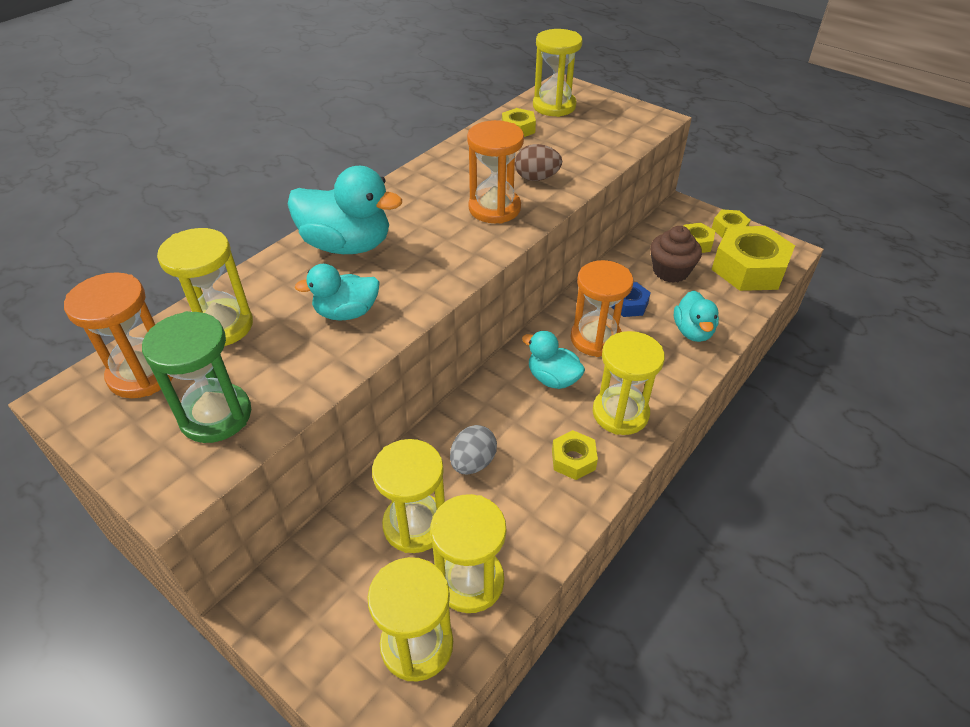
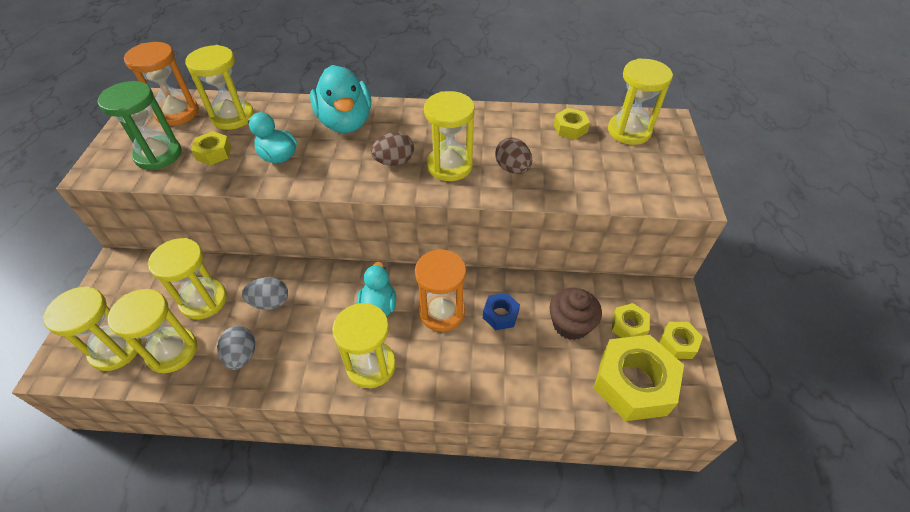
camera: 55 degrees right, 5 degrees up
orange hourglass [467,120,524,223] -> yellow hourglass [424,91,475,181]
yellow nut [552,430,598,480] -> yellow nut moved to [191,131,232,165]
turquoise duck [674,290,719,342] -> none
none -> grey egg [217,326,255,370]
none -> brown egg [371,132,414,166]

